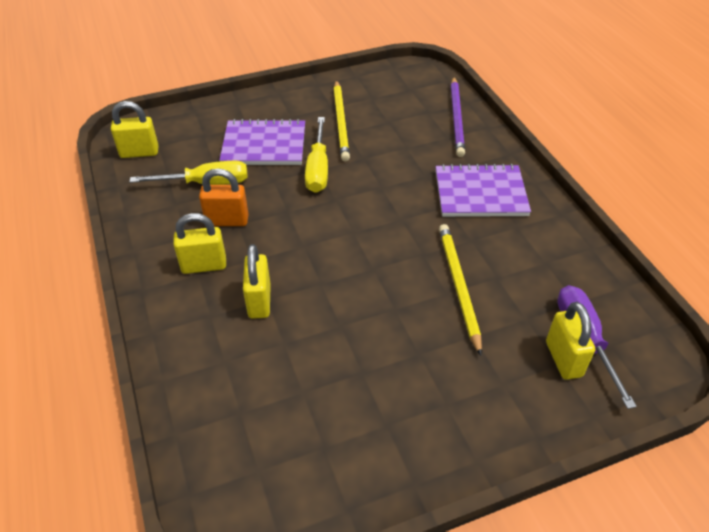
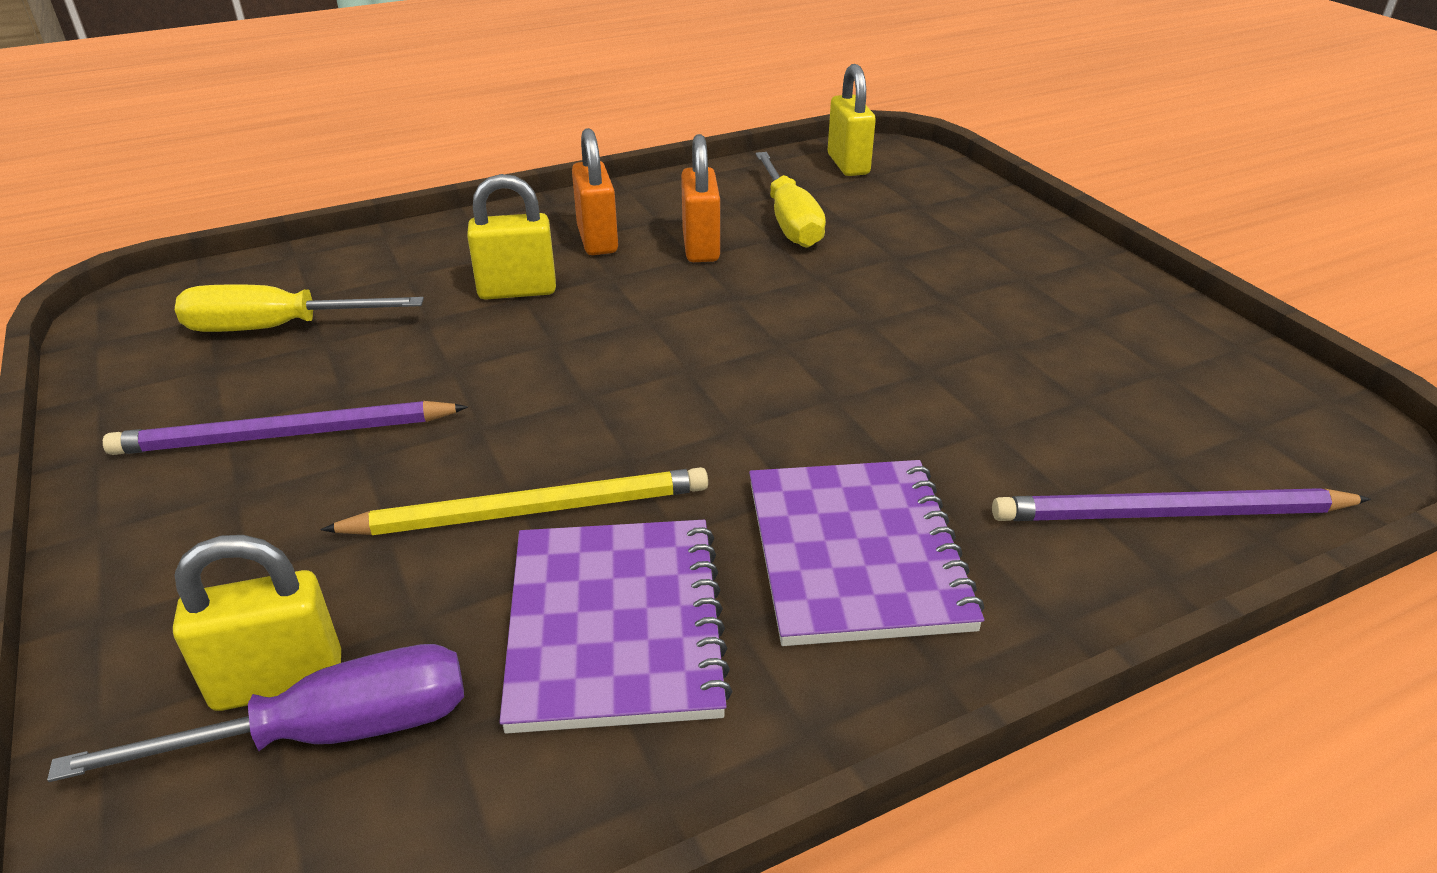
camera: 85 degrees right, 10 degrees down
yellow padlock [173,213,226,274] -> orange padlock [572,128,618,255]
purple notebook [219,119,305,165] -> purple notebook moved to [499,520,732,734]
yellow screwdriver [305,117,328,193] -> yellow screwdriver moved to [175,284,424,332]
yellow pencil [334,80,350,161] -> none
none -> purple pencil [103,401,468,455]

